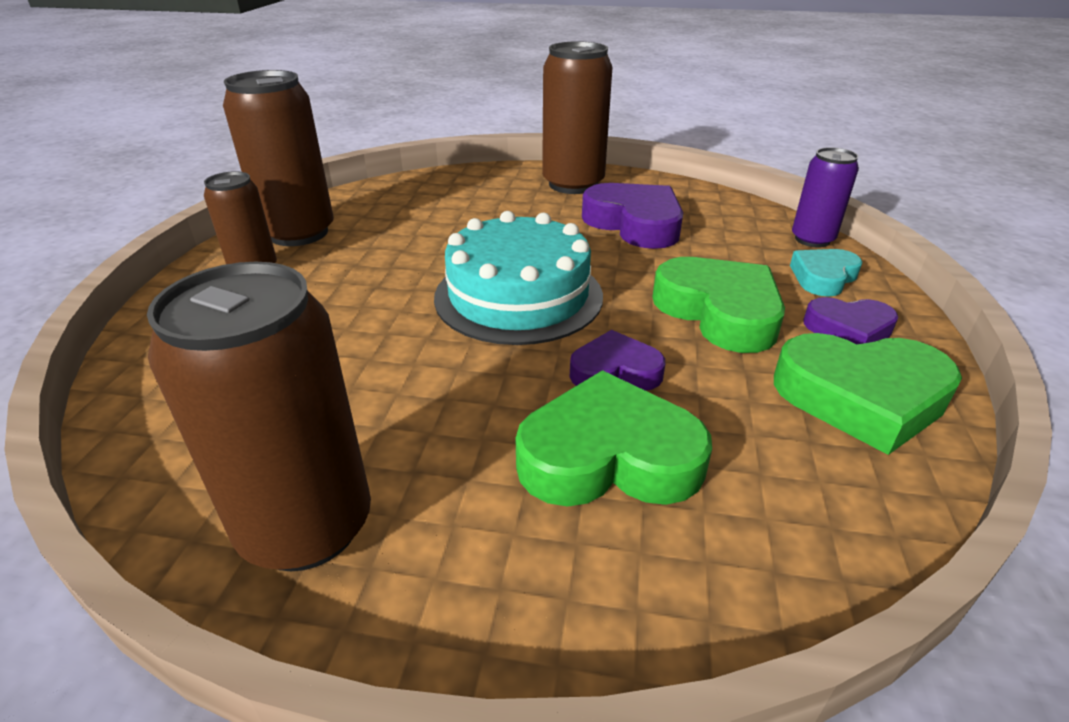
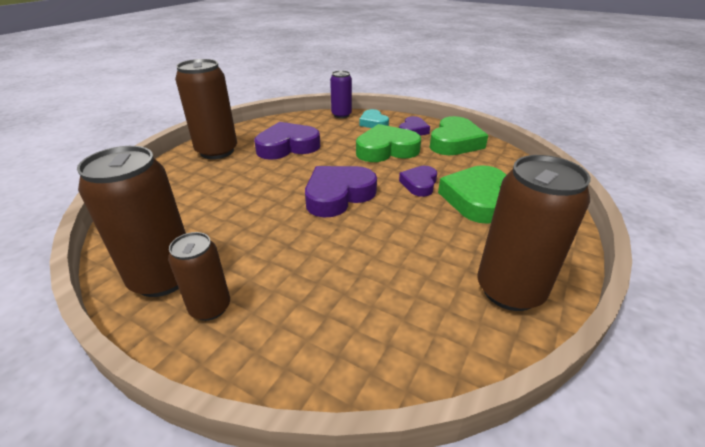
camera: 70 degrees left, 0 degrees up
turquoise cake [434,211,603,345] -> purple heart [305,166,377,217]

